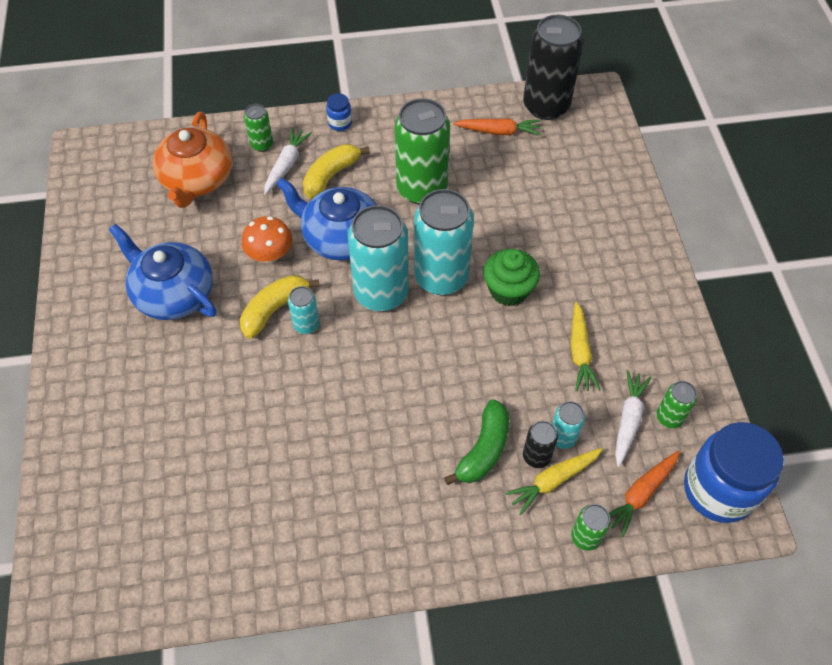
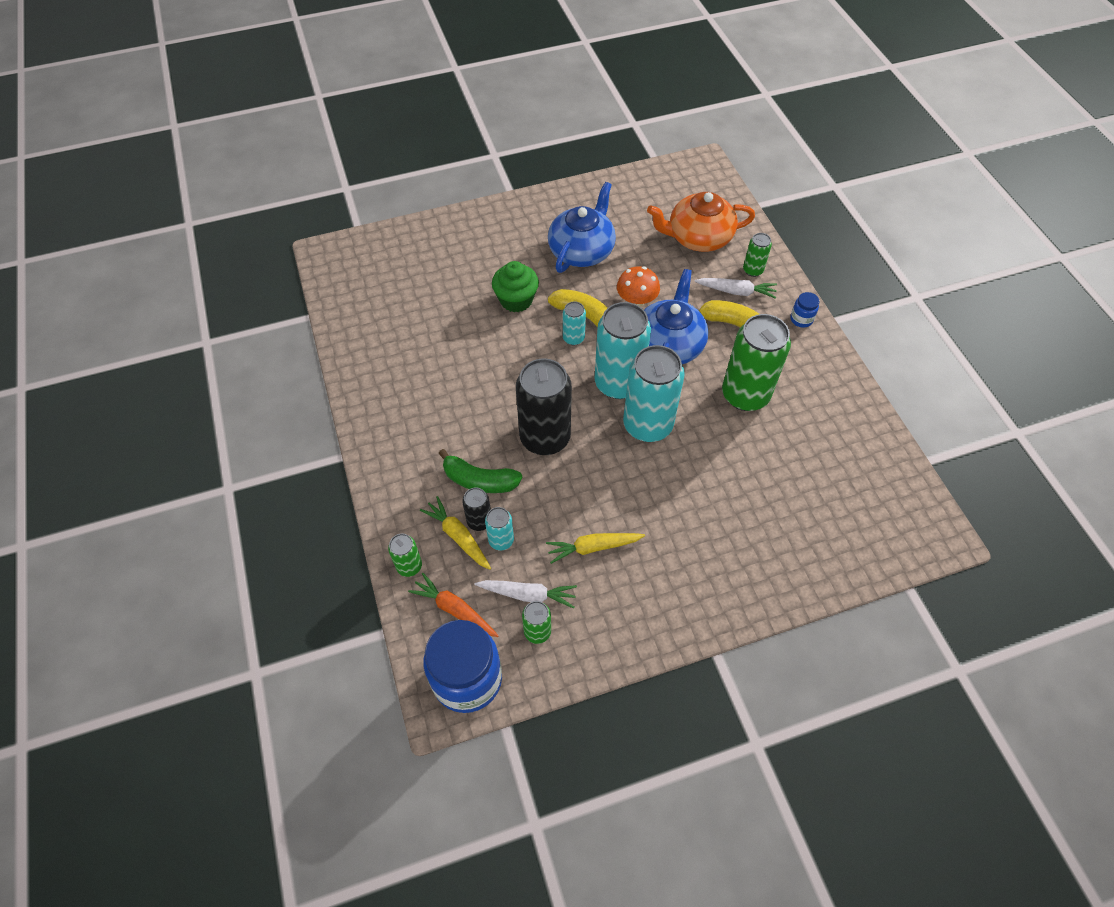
camera: 80 degrees right, 0 degrees up
orange carrot [453,118,541,135] -> none
green cupcake [484,249,540,306] -> green cupcake moved to [492,261,539,312]
black can [523,15,584,120] -> black can moved to [516,358,572,455]

